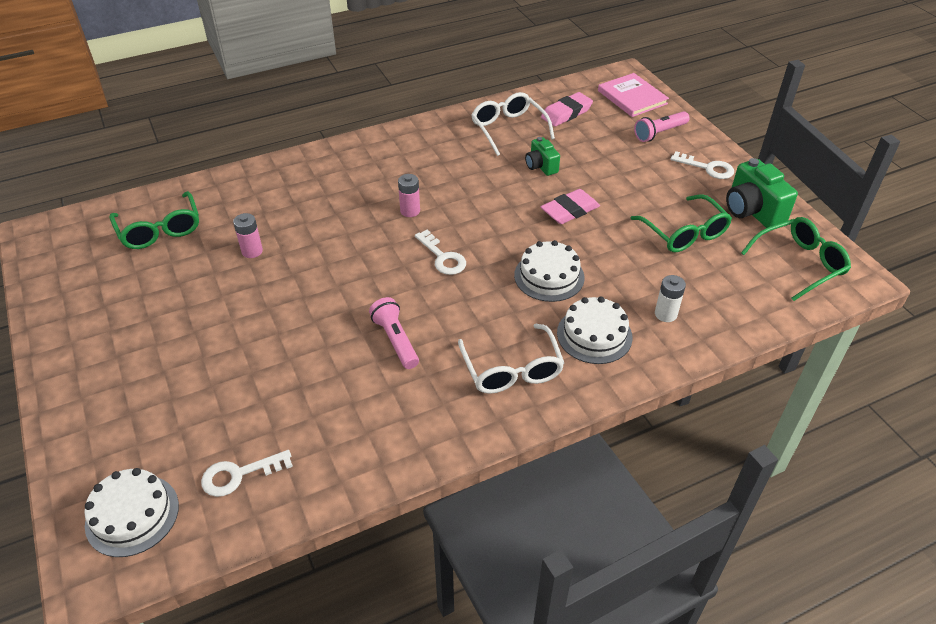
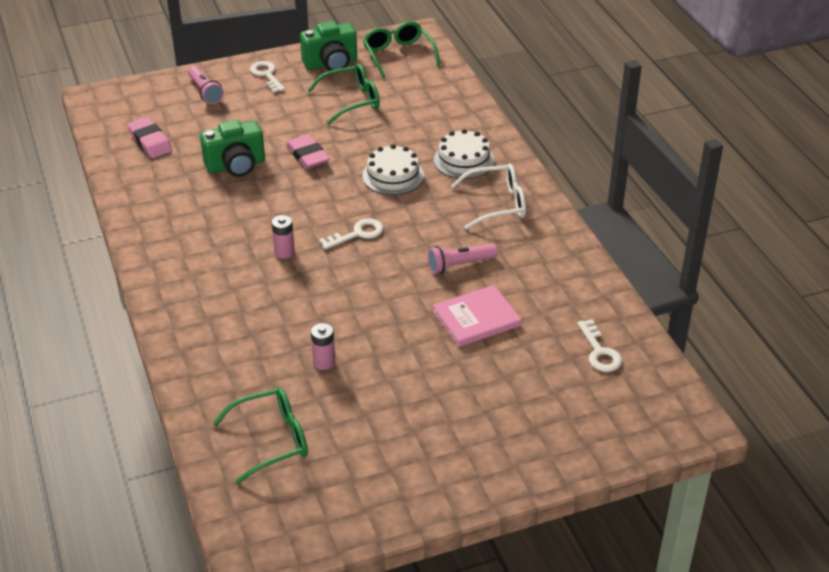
camera: 85 degrees left, 5 degrees down
white cake [84,468,179,557] -> none
white glasses [472,92,555,156] -> none
green camera [525,137,560,176] -> green camera [200,120,265,177], size x1.69
pink book [598,73,669,117] -> pink book moved to [433,285,521,347]
white battery [655,275,686,322] -> none
white key [670,151,734,179] -> white key turned 60 degrees counterclockwise [250,61,285,93]

